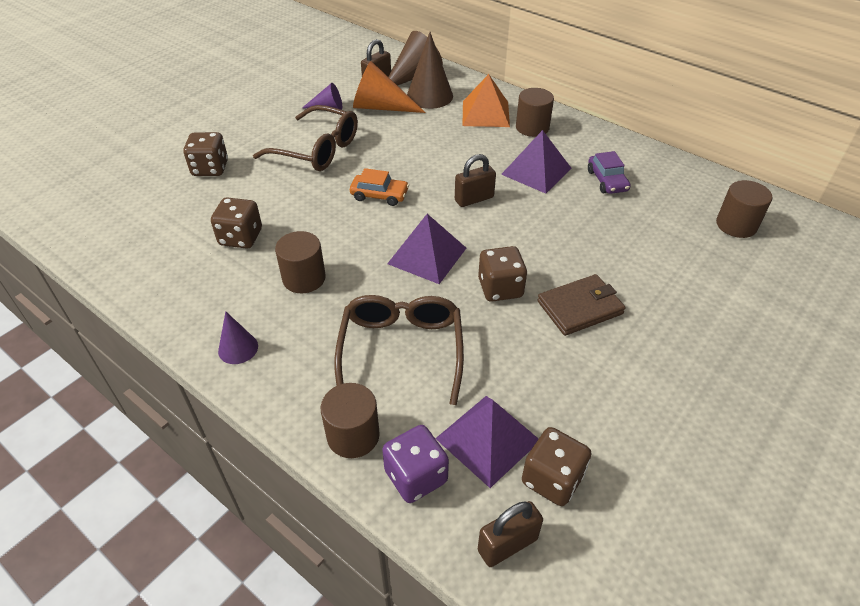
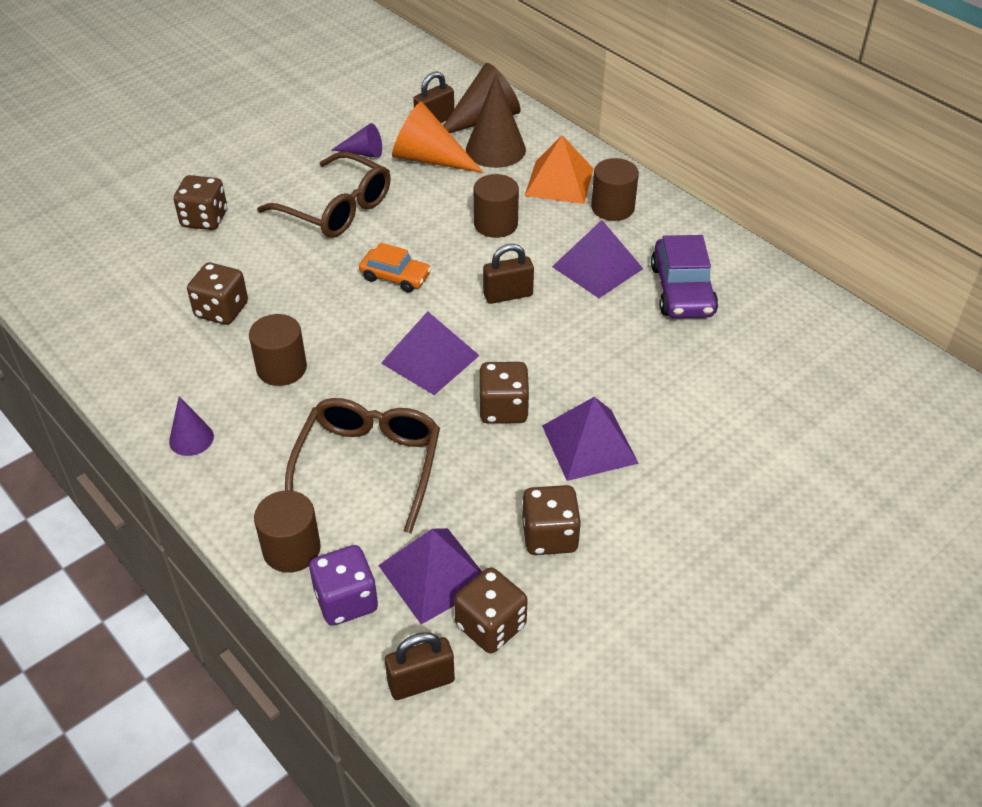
camera: 10 degrees right, 0 degrees up
brown wallet [537,274,626,336] -> purple pyramid [542,397,639,481]
purple car [588,151,631,194] -> purple car [651,235,718,318], size x1.54
brown cylinder [716,180,772,238] -> brown cylinder moved to [474,174,519,238]
none -> brown dice [522,485,581,555]

